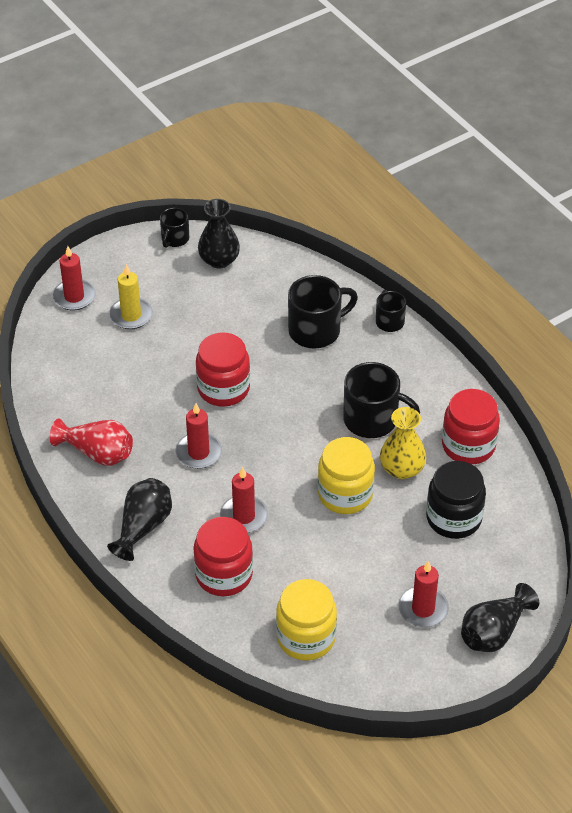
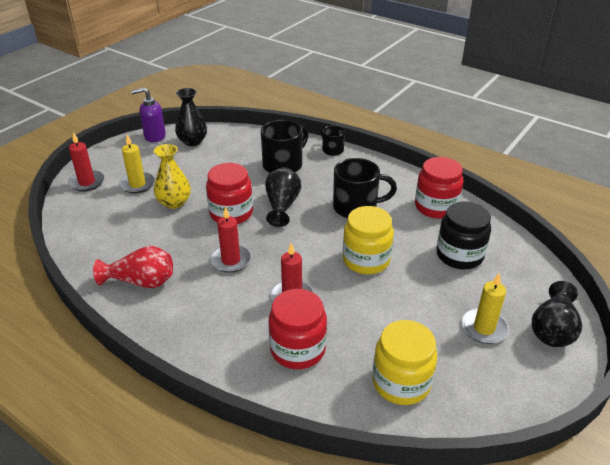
camera: 20 degrees left, 10 degrees down
black vase [107,478,172,561] -> black vase moved to [265,167,301,227]
black mug [160,208,189,248] -> purple soap dispenser [131,87,166,142]
yellow vase [380,407,426,479] -> yellow vase moved to [154,144,191,209]
red candle [399,561,449,627] -> yellow candle [462,273,509,344]

